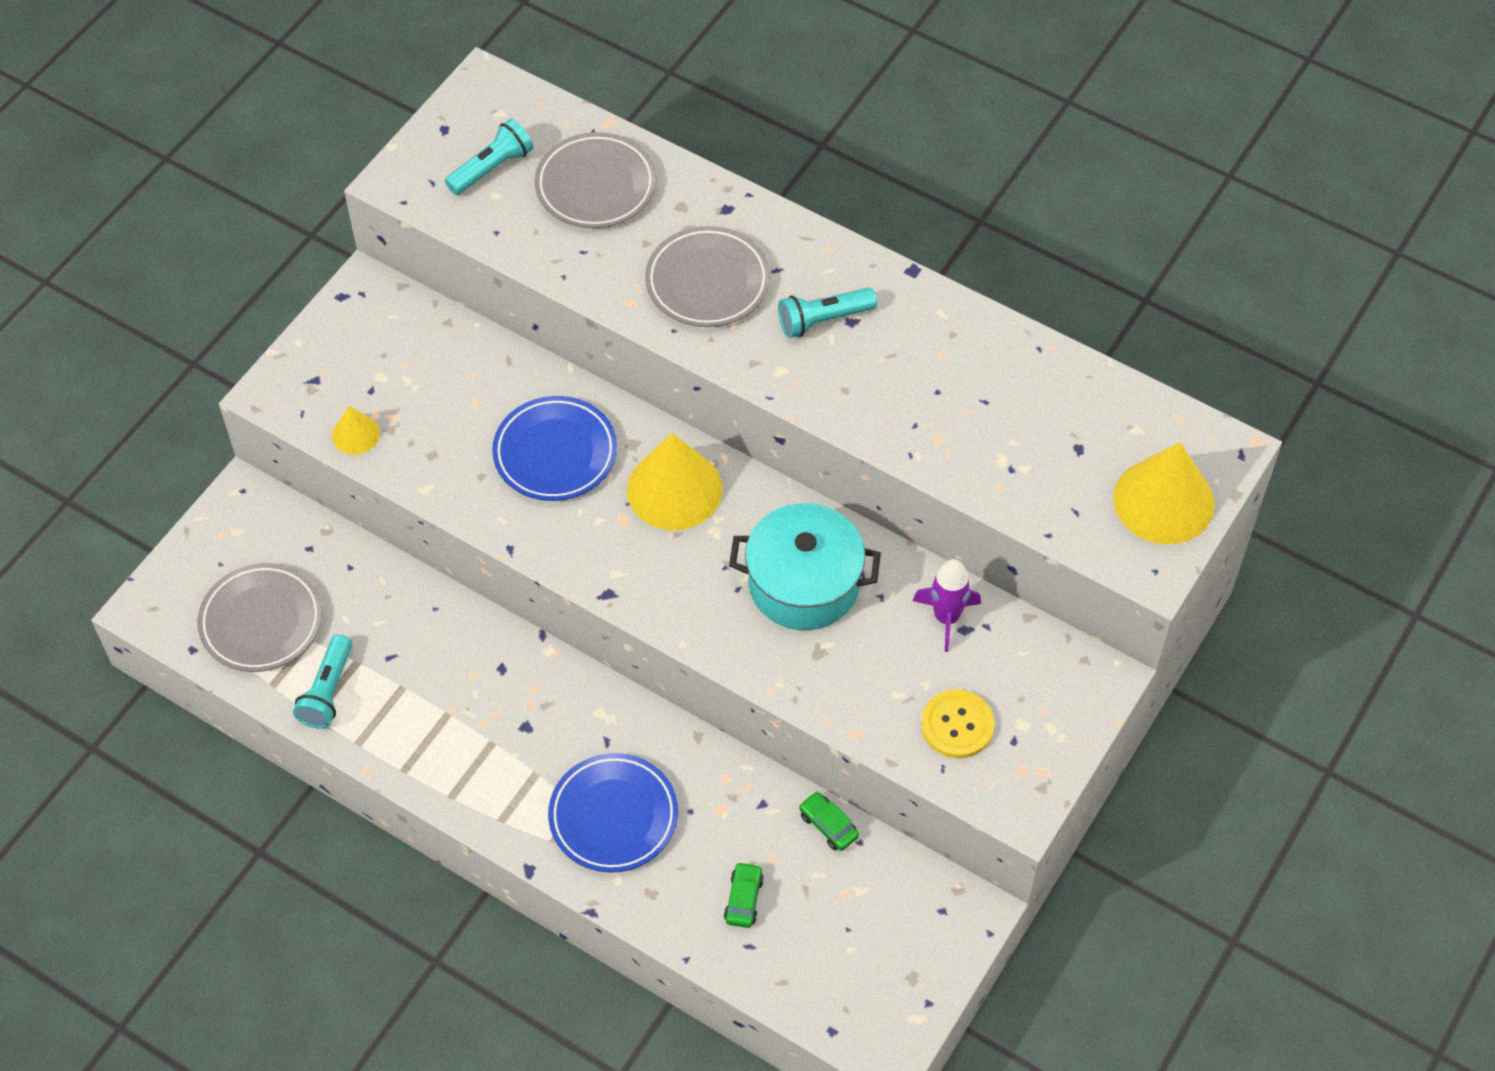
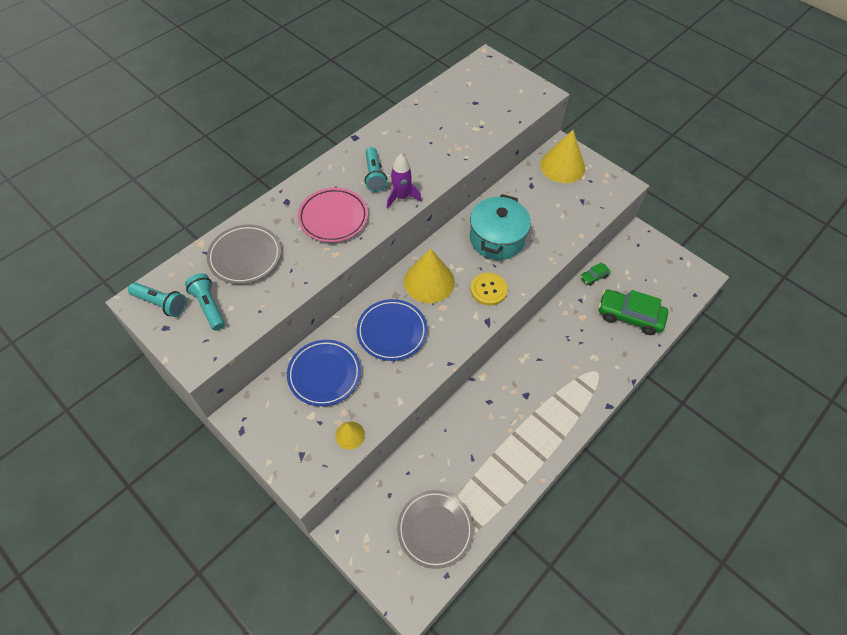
camera: 80 degrees left, 0 degrees up
turquoise flashlight [293,634,352,729] -> turquoise flashlight moved to [128,283,187,317]
blue plate [548,753,678,873] -> blue plate moved to [287,340,361,406]
grey plate [645,226,770,327] -> pink plate [298,188,368,242]
green car [724,862,764,928] -> green car [598,289,668,335], size x2.10
purple rocket [913,559,981,652] -> purple rocket moved to [387,154,422,209]
yellow button [921,690,995,758] -> yellow button moved to [470,273,508,306]
yellow cone [1113,442,1214,544] -> yellow cone moved to [540,130,585,183]

